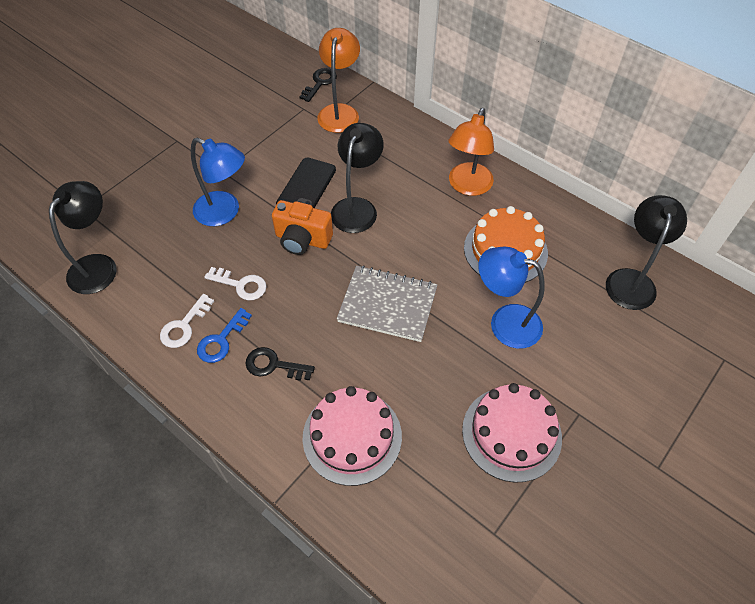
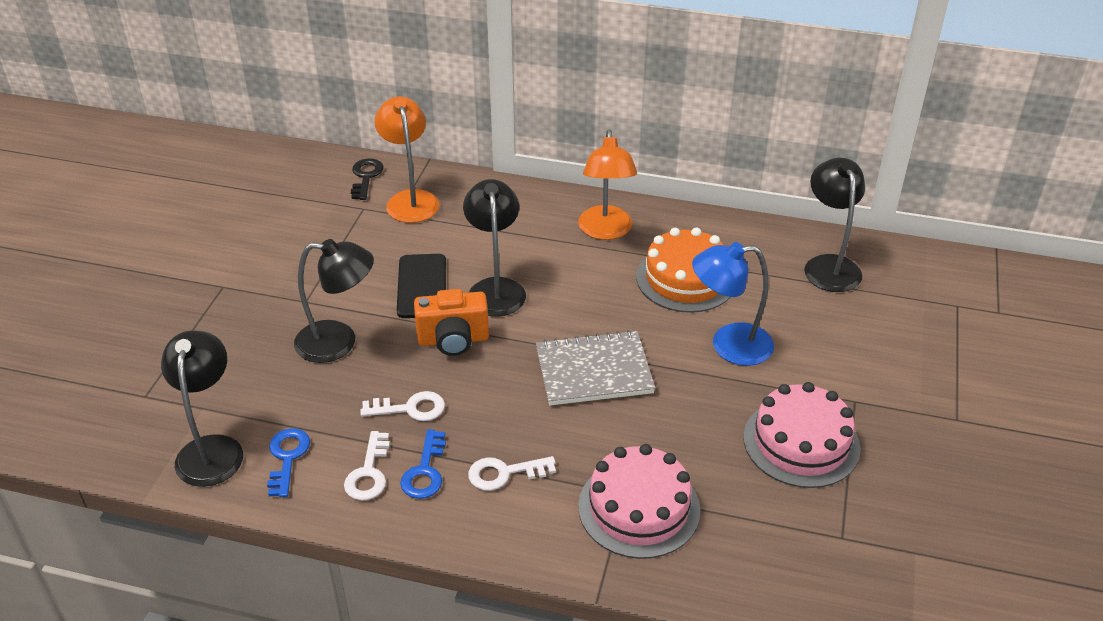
camera: 25 degrees left, 15 degrees down
blue lamp [191,138,245,226] -> black lamp [294,239,374,363]
black key [246,347,315,381] -> white key [468,456,556,491]
none -> blue key [267,428,310,497]

